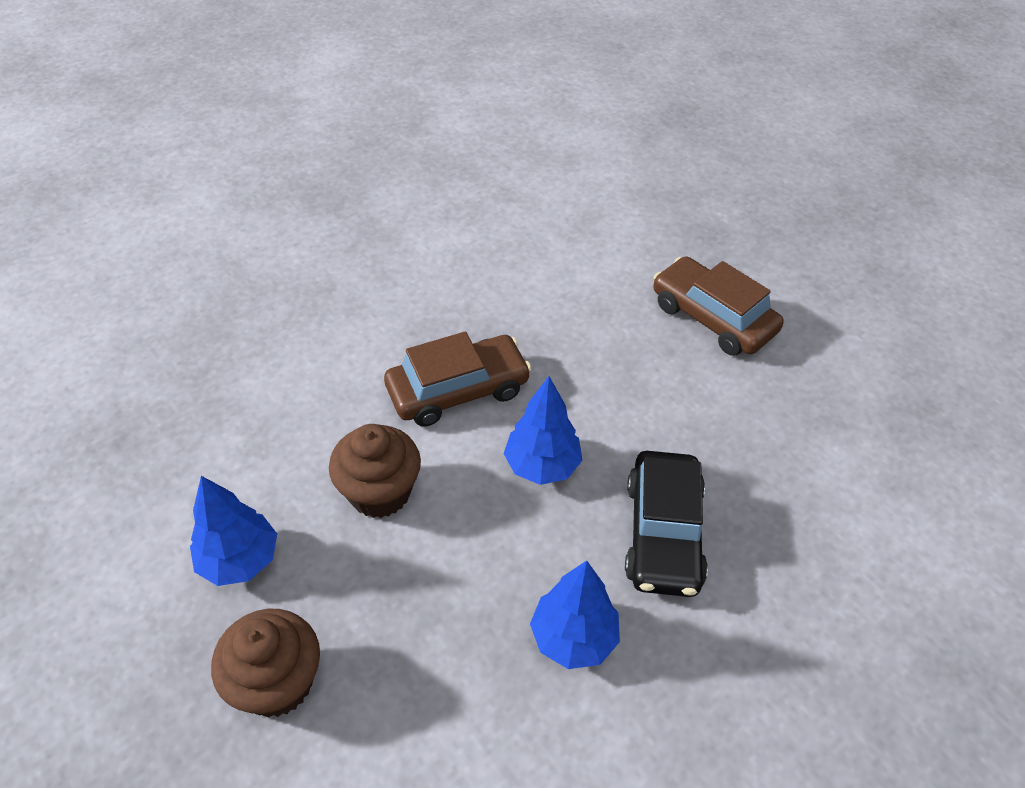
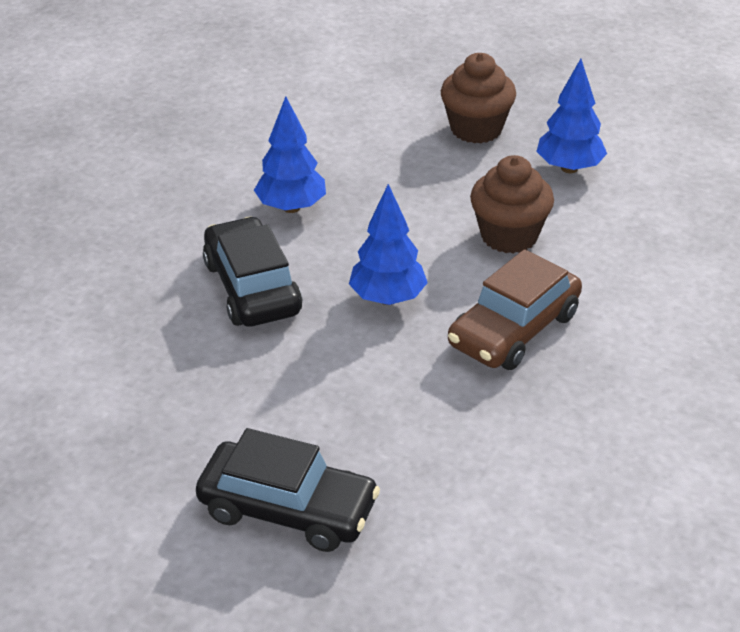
camera: 155 degrees right, 10 degrees down
brown car [653,256,784,356] -> black car [196,428,380,552]

